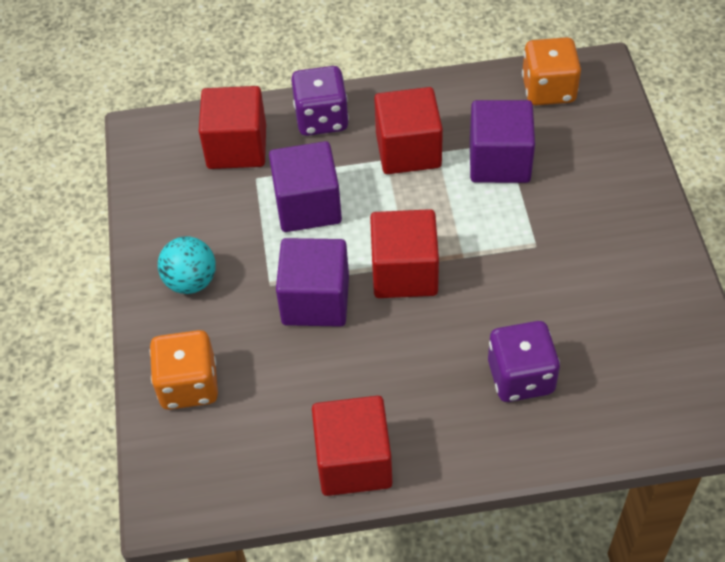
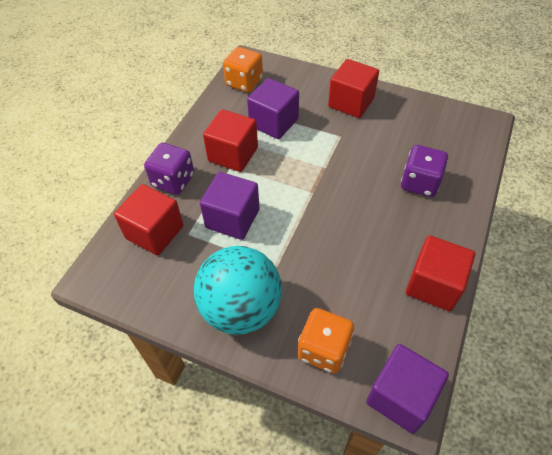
camera: 60 degrees left, 0 degrees up
turquoise ball [158,236,216,294] -> turquoise ball [194,246,282,335], size x1.90
purple cube [276,238,349,327] -> purple cube moved to [366,344,449,434]
red cube [370,209,439,298] -> red cube moved to [328,59,379,118]

